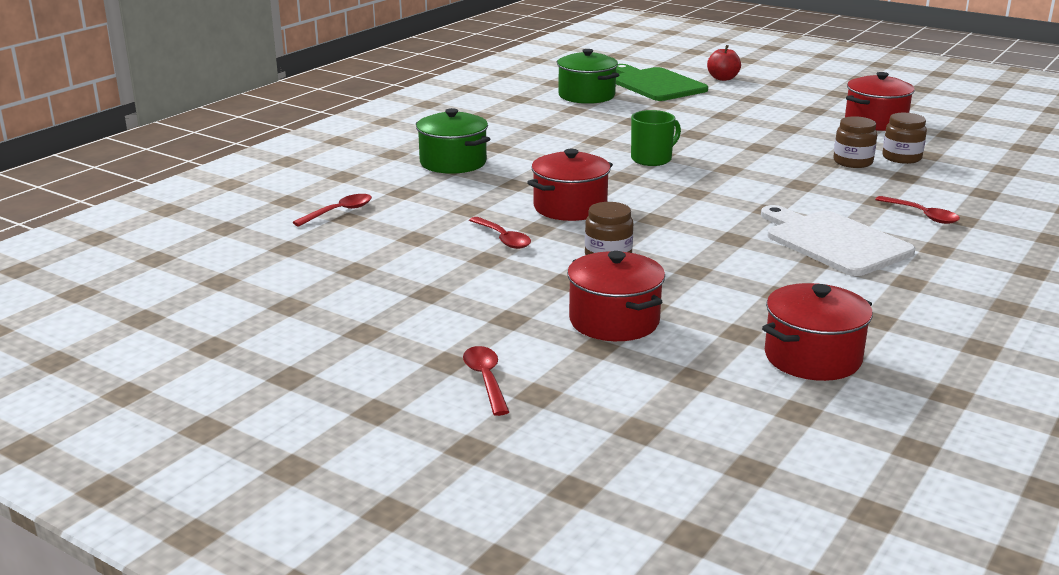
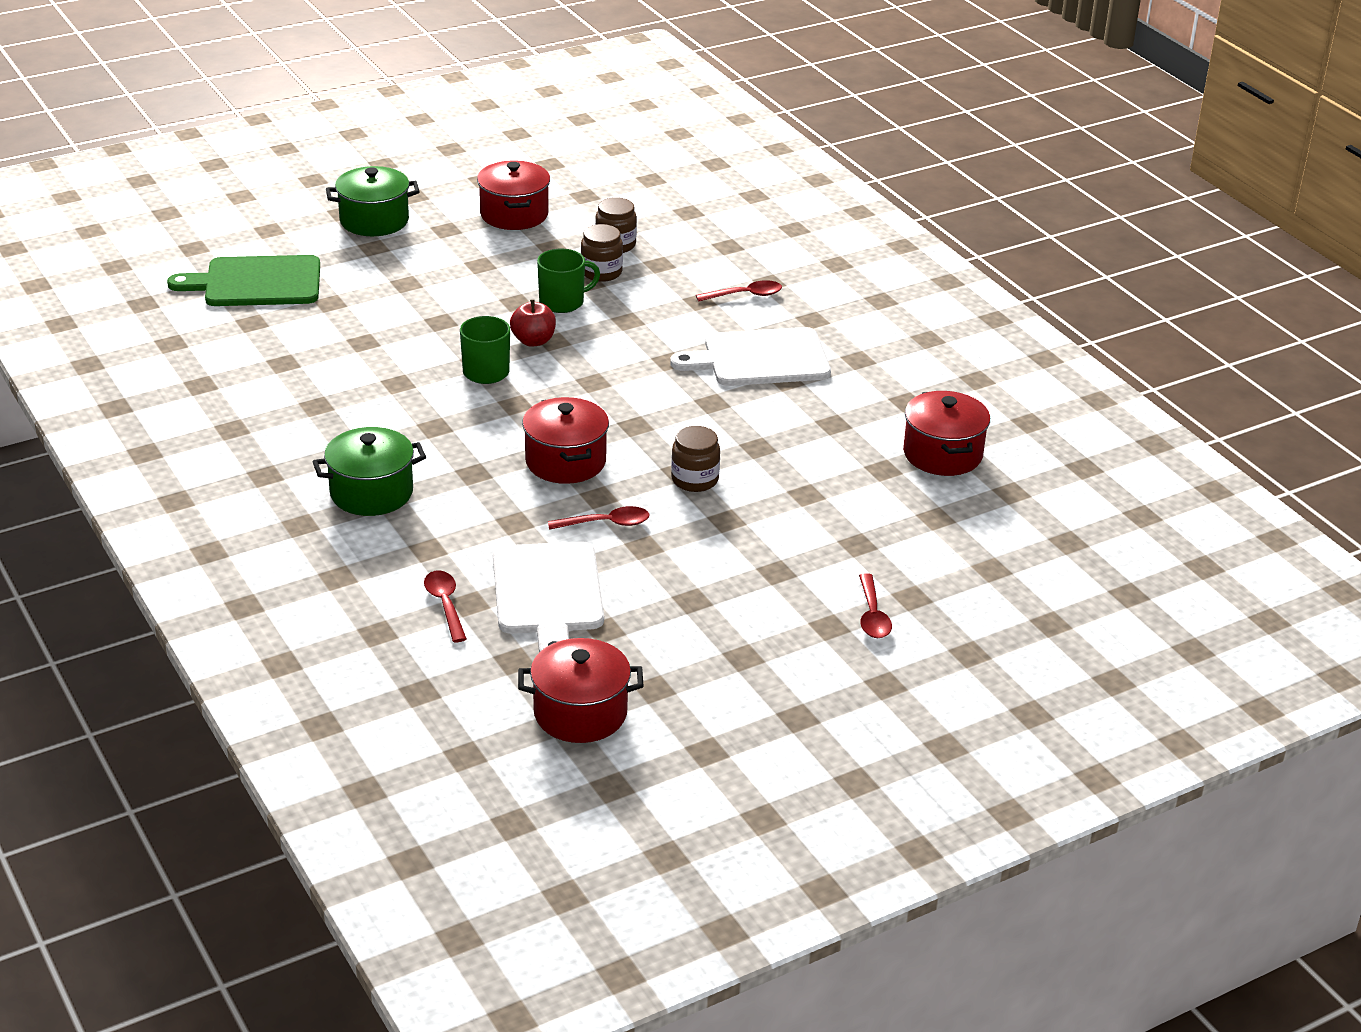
camera: 65 degrees left, 10 degrees up
red spoon [463,346,509,416] -> red spoon turned 105 degrees counterclockwise [859,573,892,638]
green pot [557,49,619,104] -> green pot moved to [326,166,420,236]
red pot [567,251,665,341] -> red pot moved to [518,638,644,743]
red apple [707,45,741,81] -> red apple moved to [510,299,556,346]
none -> white cutting board [493,541,604,652]
none -> green mug [537,249,600,313]

